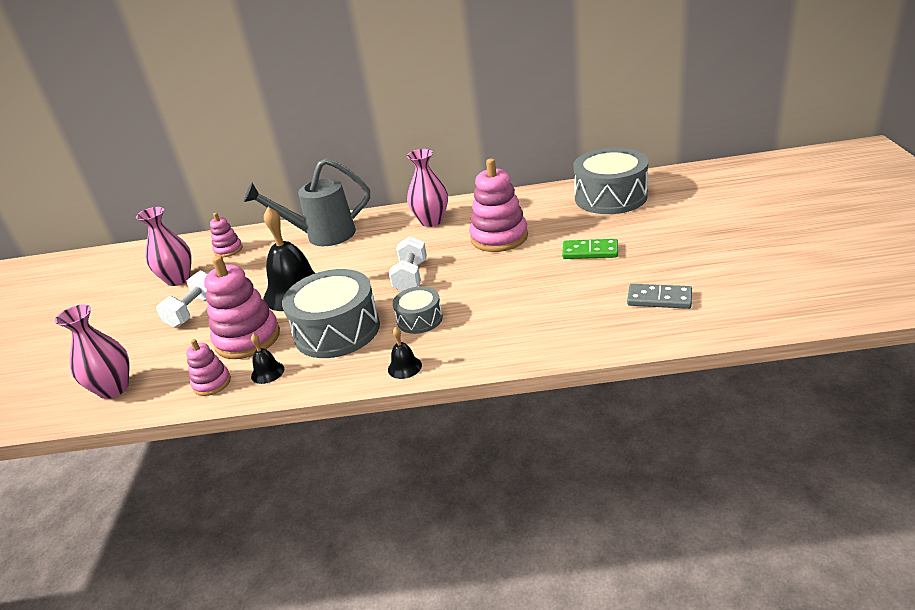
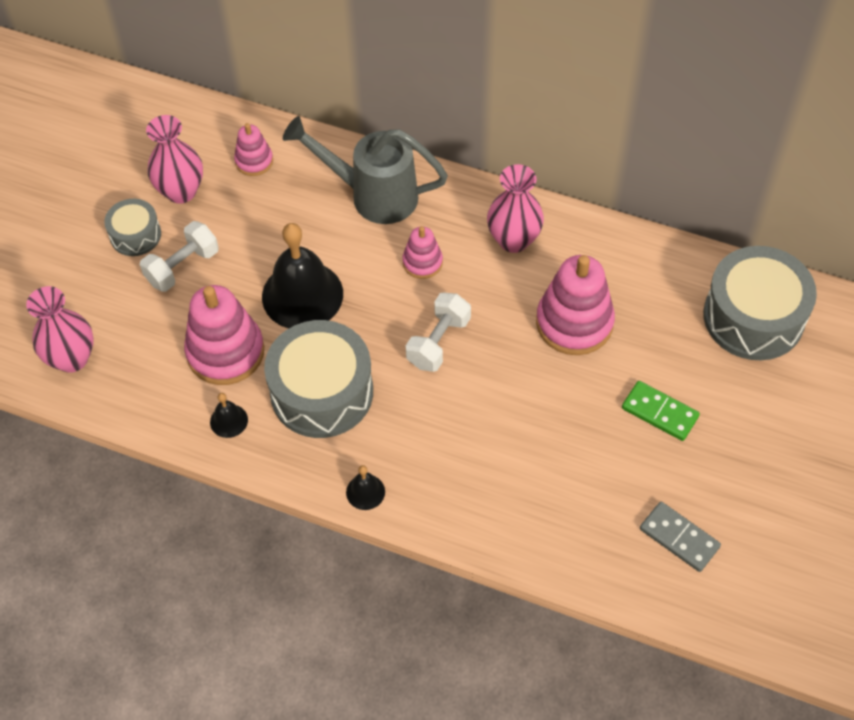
camera: 20 degrees right, 25 degrees up
pink stacking toy [186,339,231,396] -> pink stacking toy moved to [402,226,443,279]
grey drum [393,286,443,334] -> grey drum moved to [104,199,161,256]

